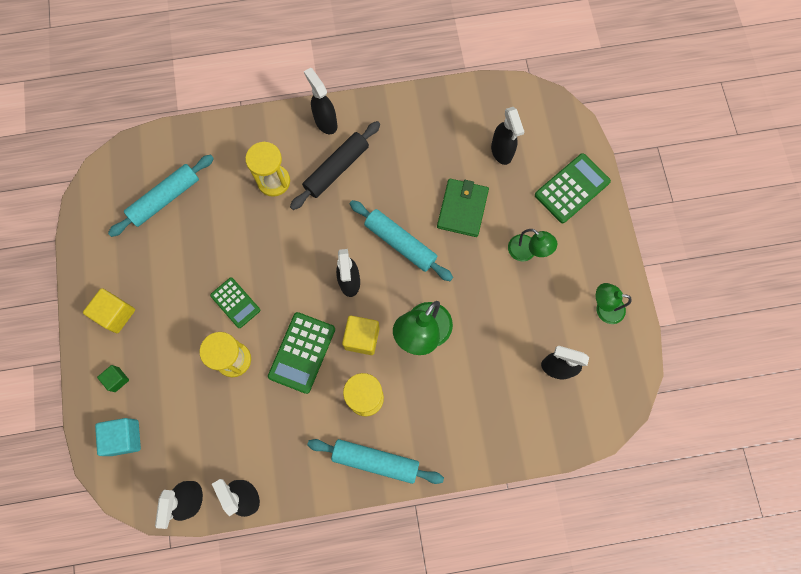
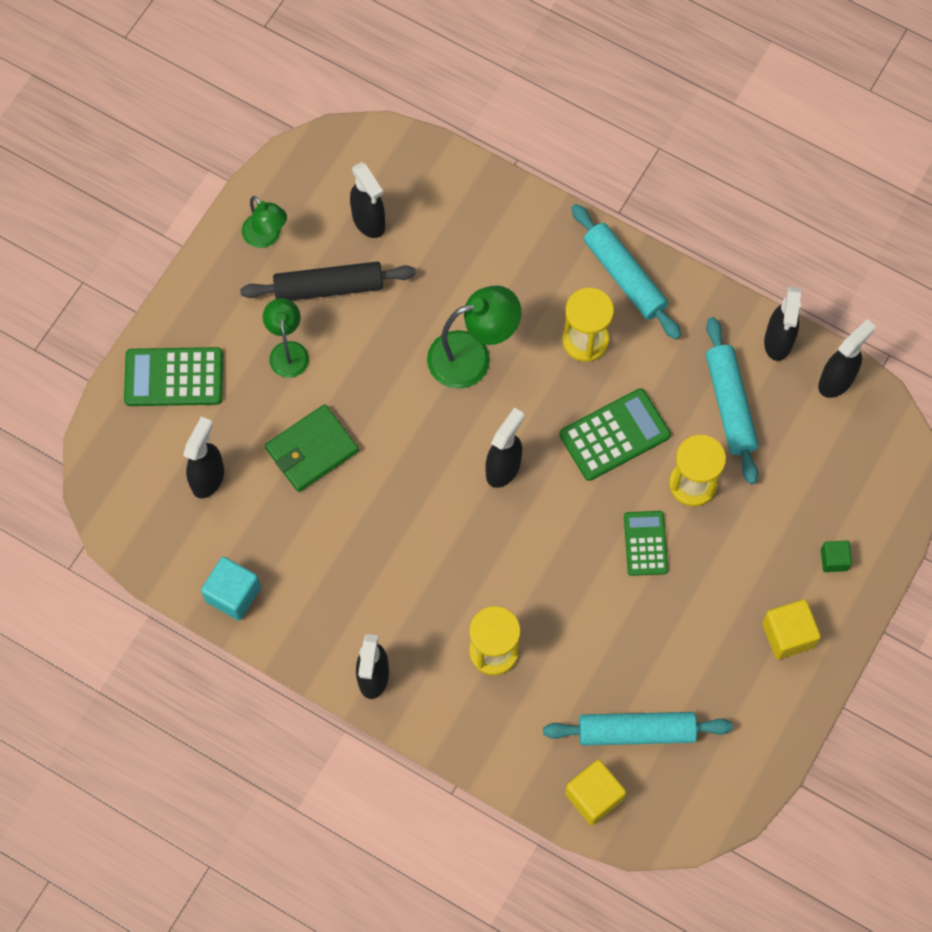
camera: 140 degrees left, 5 degrees down
turquoise cube [95,418,141,456] -> turquoise cube moved to [201,557,261,620]
black rolling pin [290,121,380,210] -> black rolling pin moved to [240,262,416,301]
yellow cube [342,316,380,355] -> yellow cube moved to [565,760,626,825]
turquoise rolling pin [350,200,453,281] -> turquoise rolling pin moved to [706,317,759,484]

